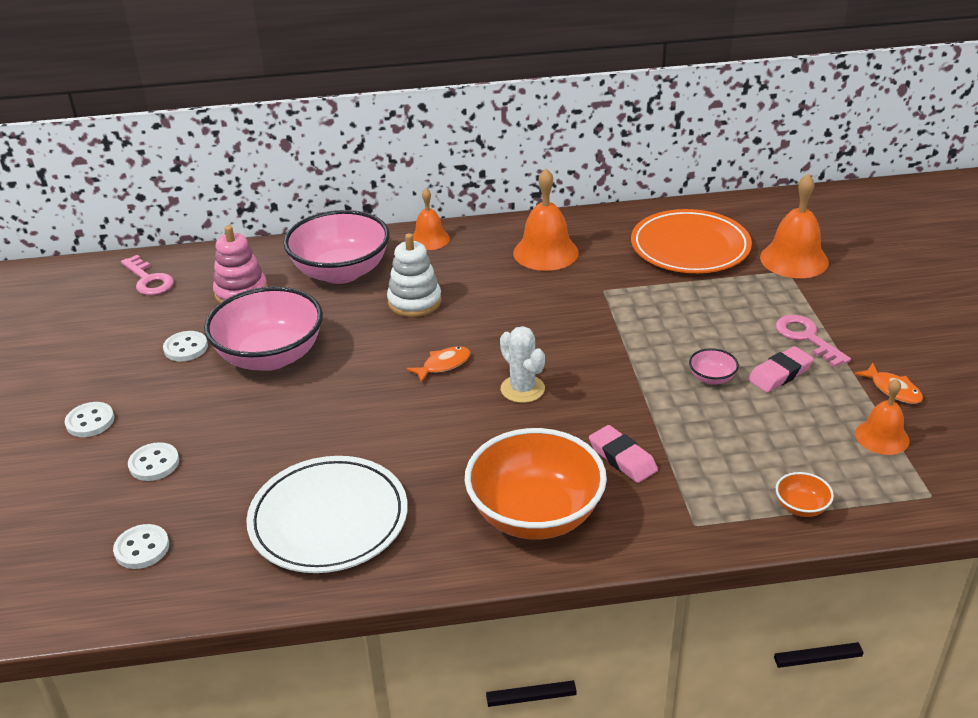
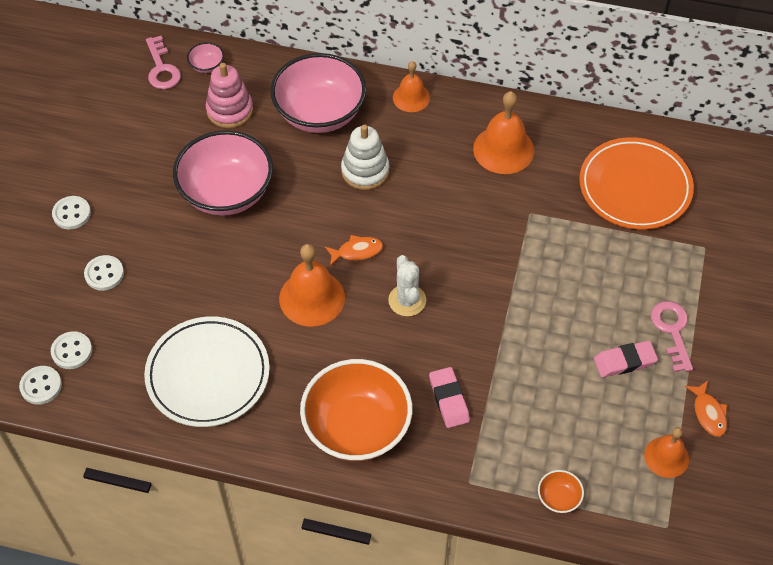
camera: 20 degrees right, 20 degrees up
white button [163,331,208,361] -> white button moved to [19,366,62,405]
pink bowl [689,348,739,385] -> pink bowl moved to [187,42,224,73]
orange bell [760,174,829,278] -> orange bell moved to [279,244,345,327]

